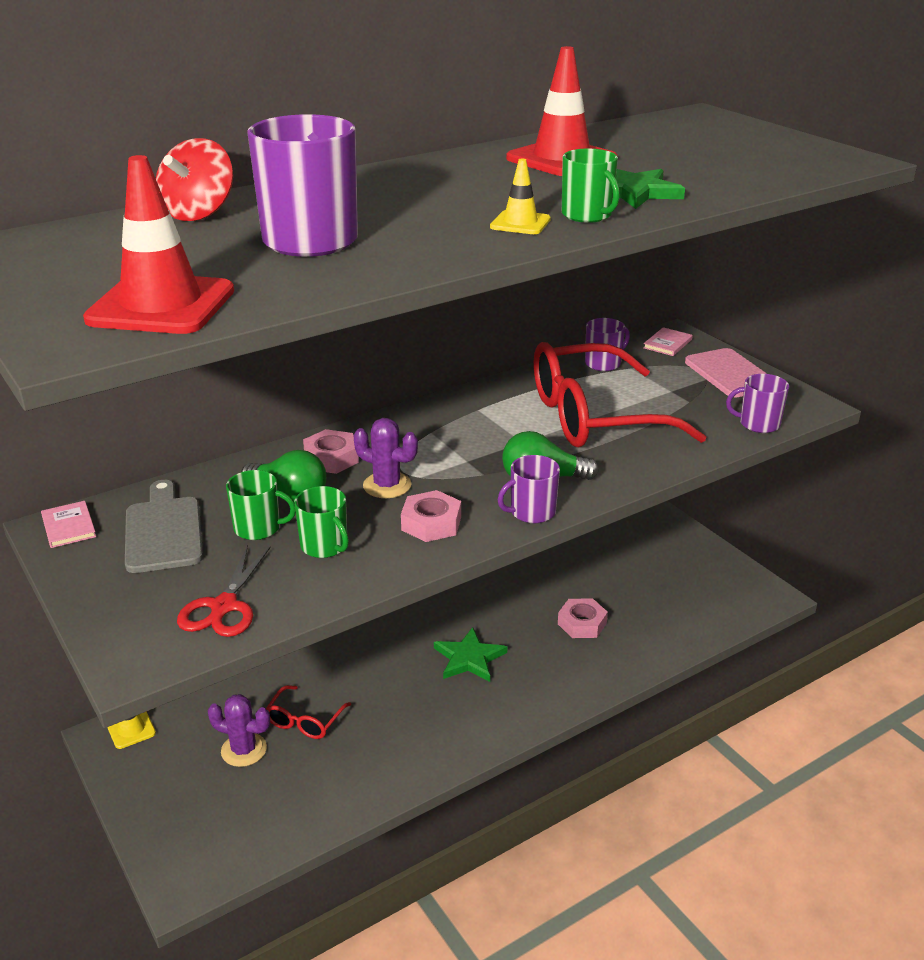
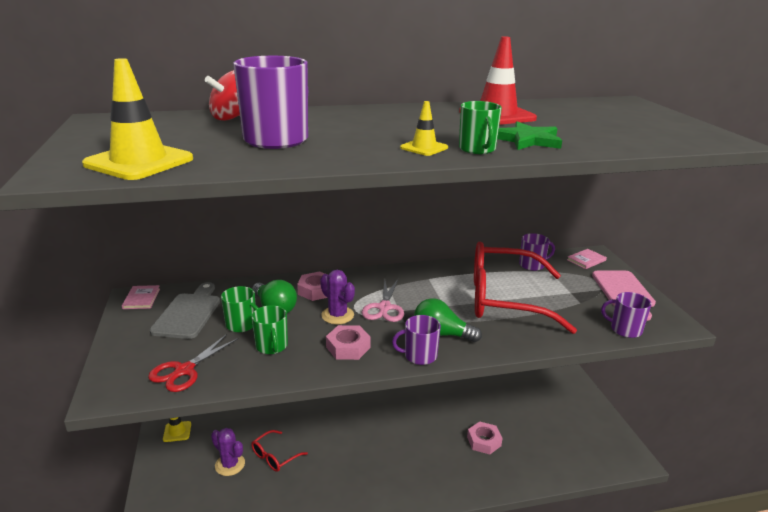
camera: 20 degrees right, 5 degrees down
red traffic cone [83,155,234,334] -> yellow traffic cone [82,58,193,180]
green star [434,627,507,682] -> none
none -> pink scissors [362,279,404,322]

